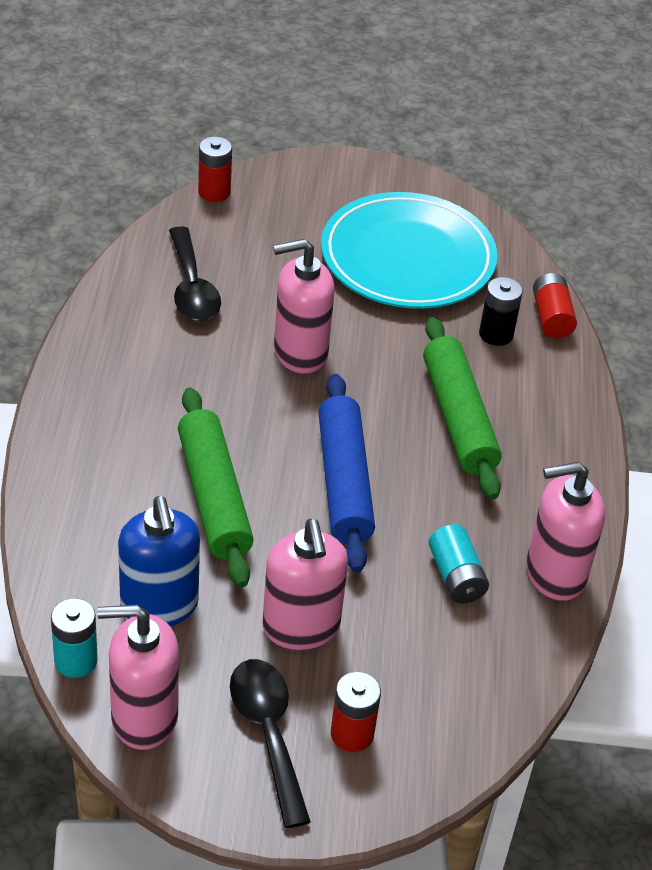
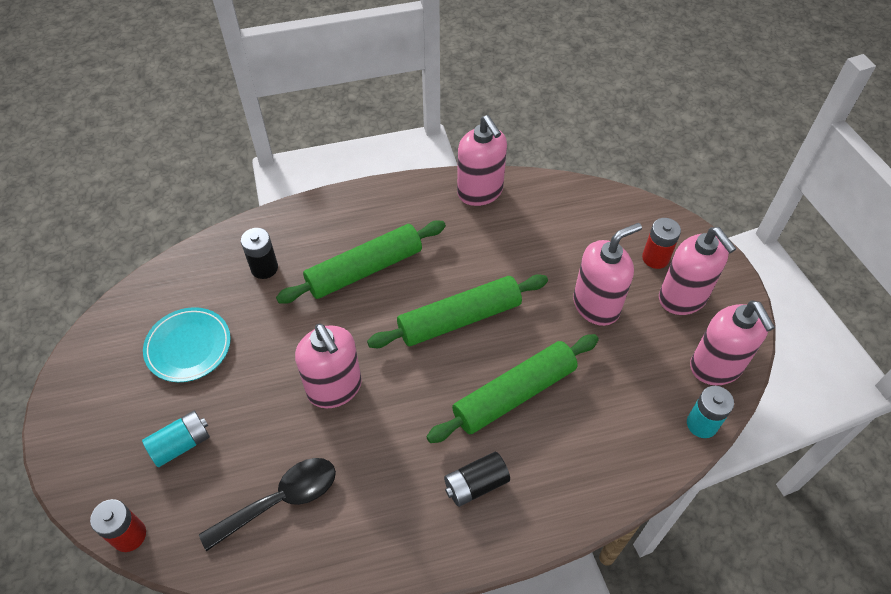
camera: 105 degrees left, 10 degrees up
blue soap dispenser [118,496,200,626] -> none
black spoon [230,659,311,828] -> pink soap dispenser [659,227,736,315]
blue rolling pin [318,374,375,573] -> green rolling pin [367,274,548,348]
turquoise plate [321,192,497,309] -> turquoise plate [143,307,231,382], size x0.56
turquoise battery [429,524,489,603] -> turquoise battery moved to [142,411,210,467]
red battery [533,273,577,338] -> none
none -> black battery [444,452,510,507]

